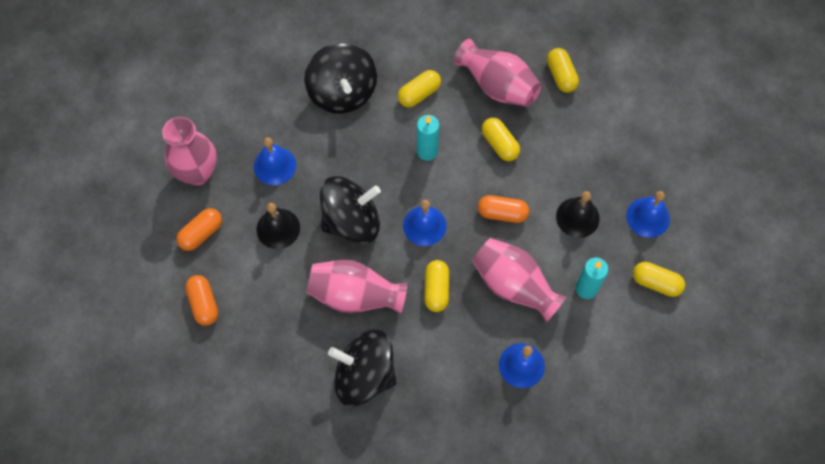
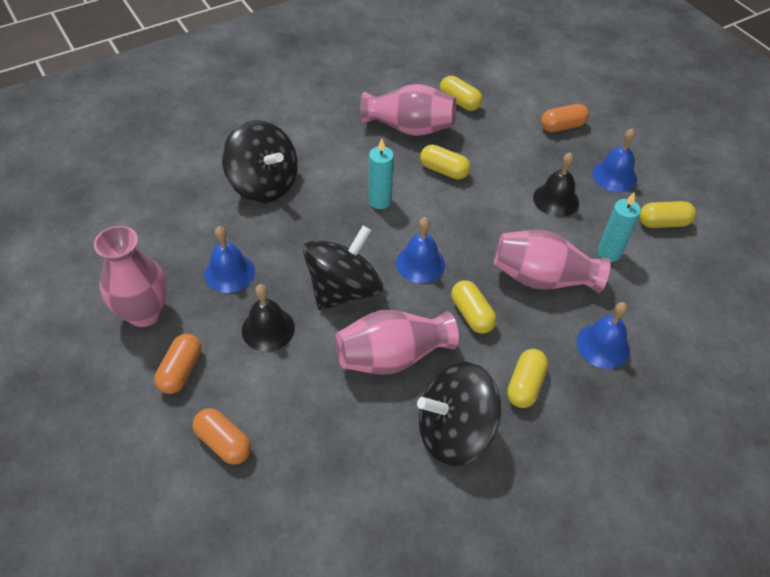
camera: 30 degrees left, 15 degrees down
yellow capsule [398,70,441,107] -> yellow capsule moved to [507,349,548,408]
orange capsule [478,195,529,223] -> orange capsule moved to [541,104,589,132]

